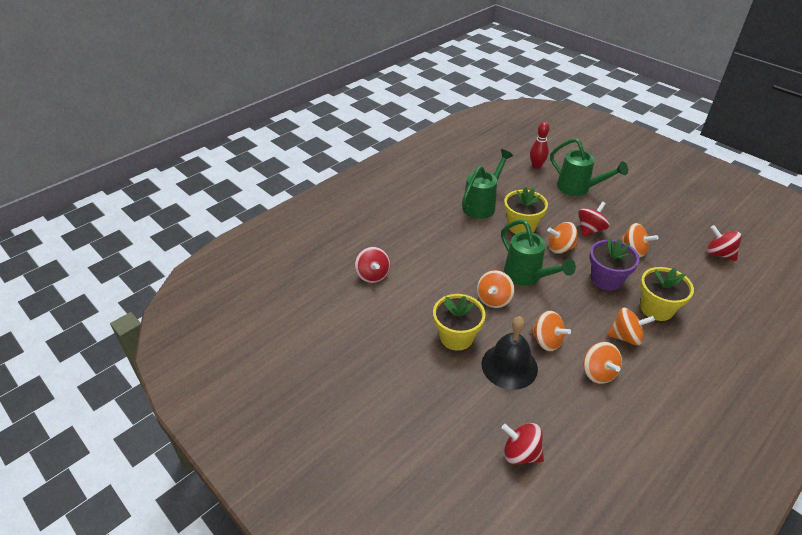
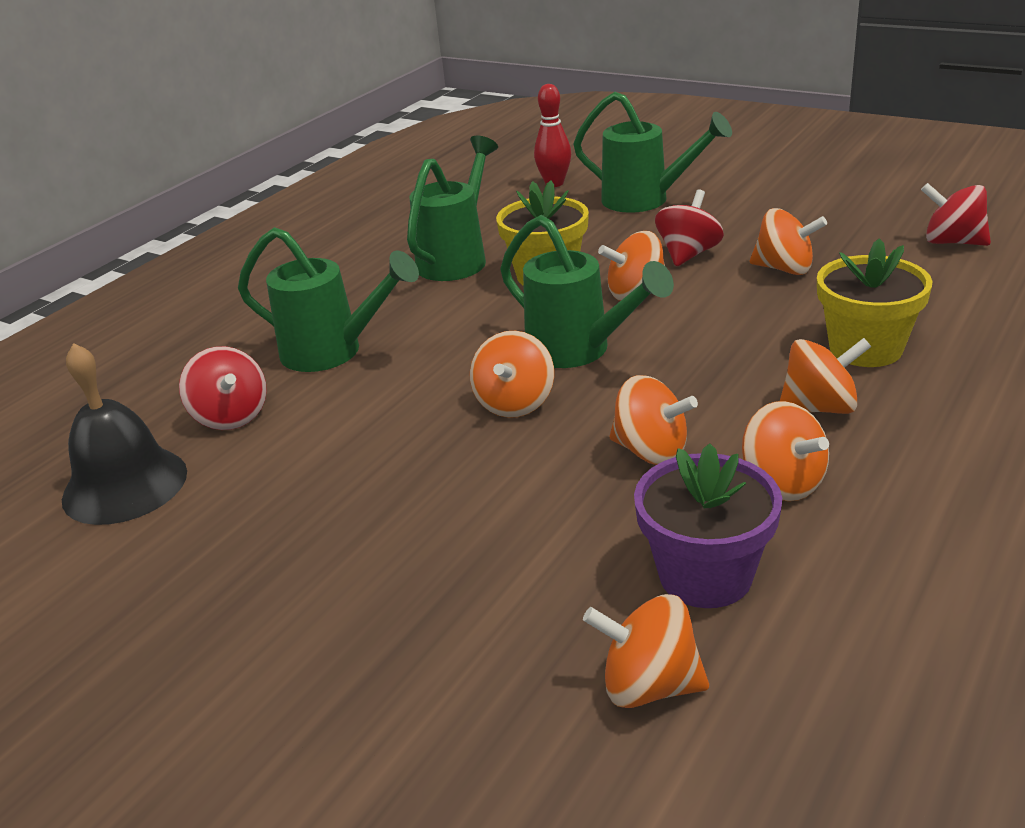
camera: 10 degrees left, 10 degrees down
yellow flower pot [433,294,486,351] -> none
black bell [482,316,538,390] -> black bell moved to [62,343,187,525]
red spinning top [502,423,544,465] -> orange spinning top [583,594,709,708]
purple flower pot [589,238,639,291] -> purple flower pot moved to [634,443,782,608]
none -> green watering can [238,227,419,372]

